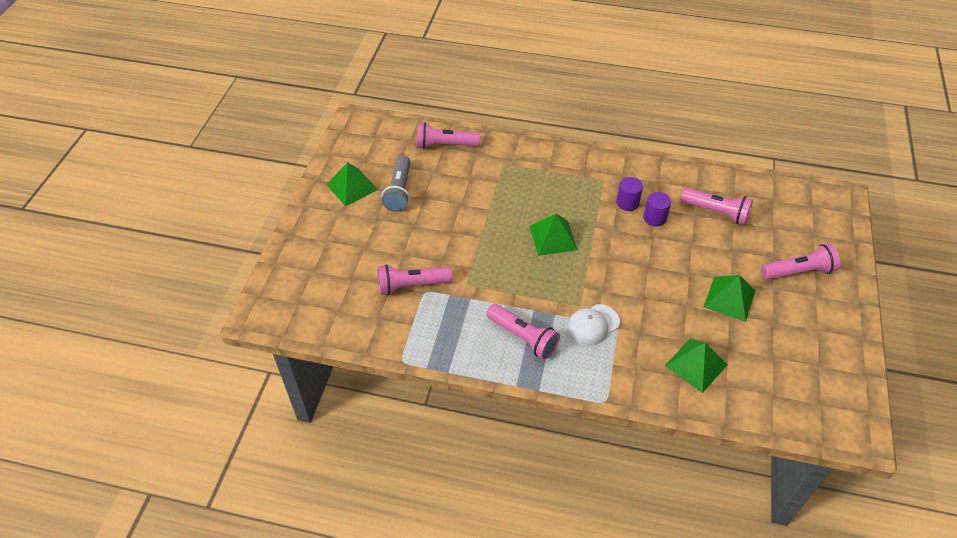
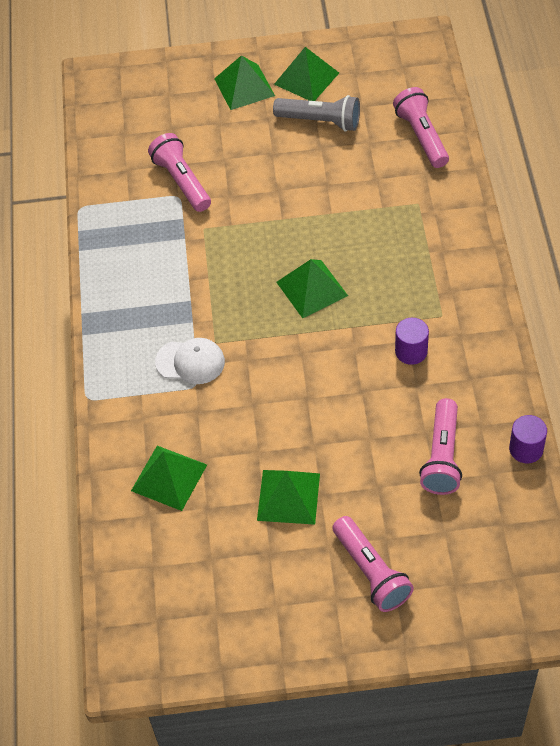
camera: 75 degrees right, 5 degrees up
grey flashlight [382,155,410,212] -> grey flashlight turned 150 degrees counterclockwise [273,95,360,131]
pink flashlight [487,304,560,359] -> none
white cap [567,304,620,346] -> white cap turned 150 degrees clockwise [155,338,225,384]
purple cylinder [643,192,671,226] -> purple cylinder moved to [509,415,547,463]
none -> green pyramid [214,55,275,110]

